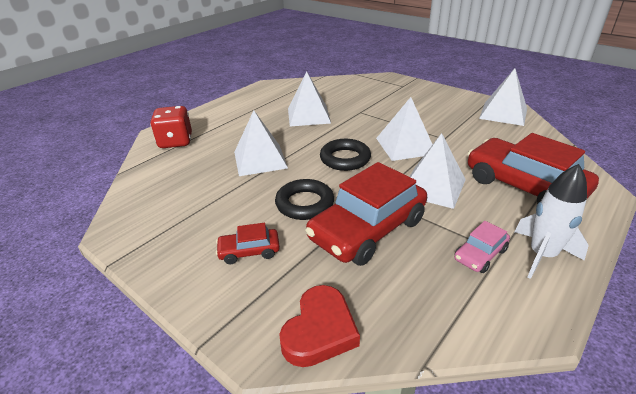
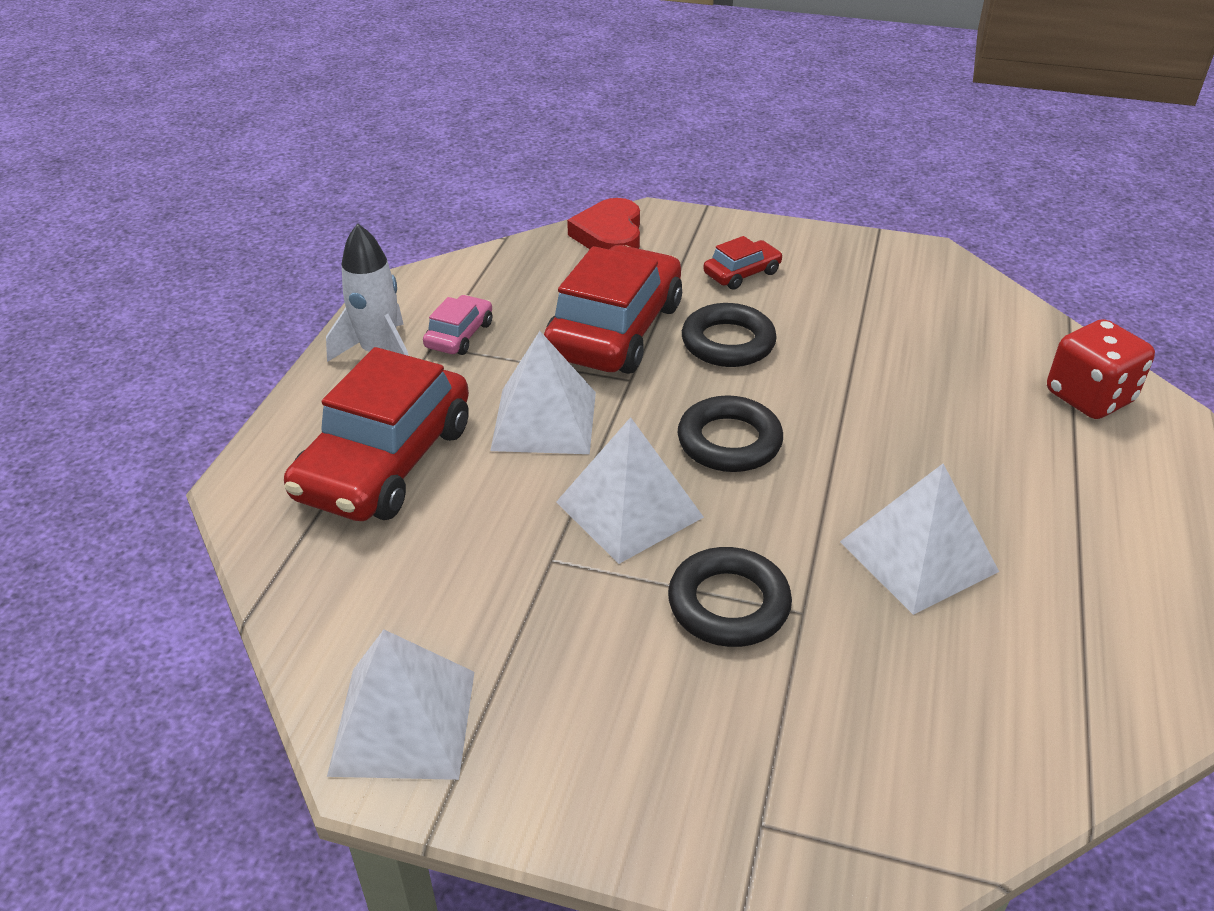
camera: 155 degrees right, 5 degrees up
white pyramid [234,110,288,176] -> none
red car [468,133,599,204] -> red car turned 90 degrees clockwise [284,347,469,521]
none -> black ring [668,547,792,647]

